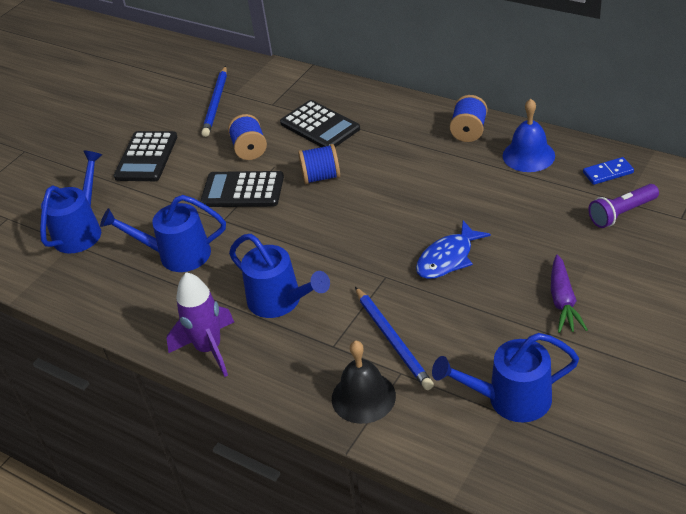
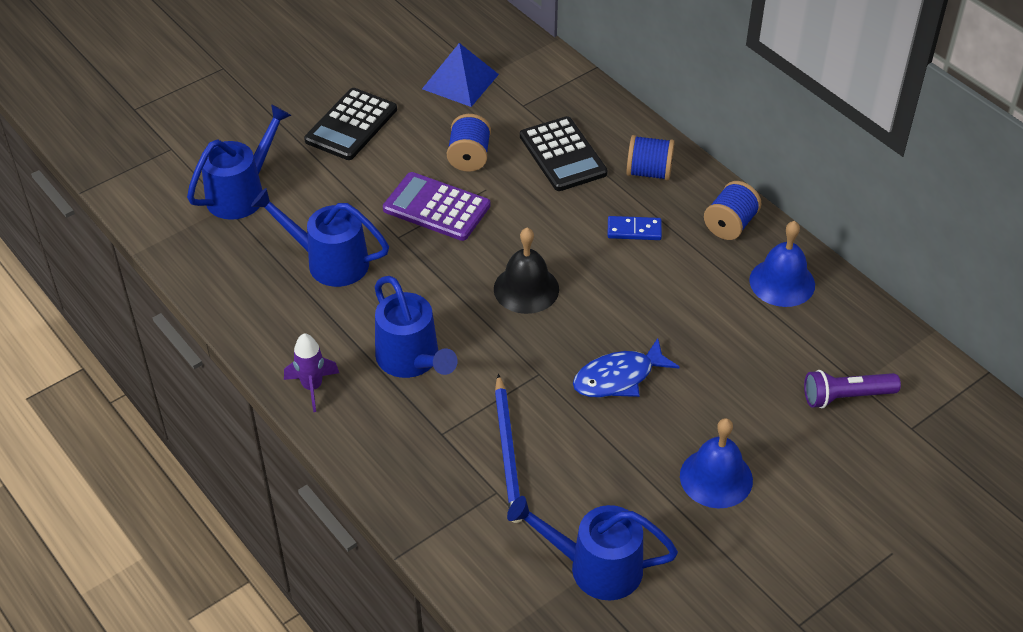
camera: 15 degrees right, 5 degrees up
purple rocket [166,272,234,377] -> purple rocket [284,333,339,412], size x0.66
black calculator [200,171,284,207] -> purple calculator [383,172,490,241]
blue pencil [201,66,227,137] -> blue pyramid [422,43,499,107]
blue spool [298,144,340,184] -> blue spool moved to [626,135,675,181]
black bell [332,341,396,424] -> black bell moved to [494,228,559,314]
purple carrot [551,255,588,333] -> blue bell [680,418,753,508]
blue domino [583,157,634,185] -> blue domino moved to [608,216,662,240]

